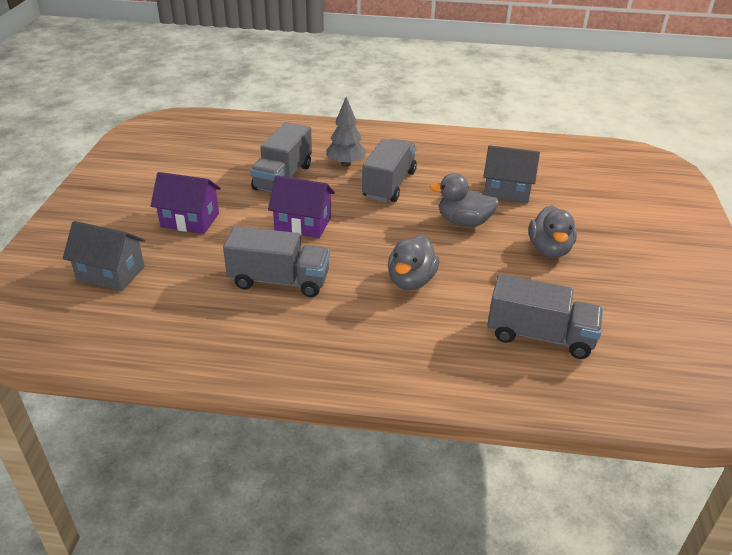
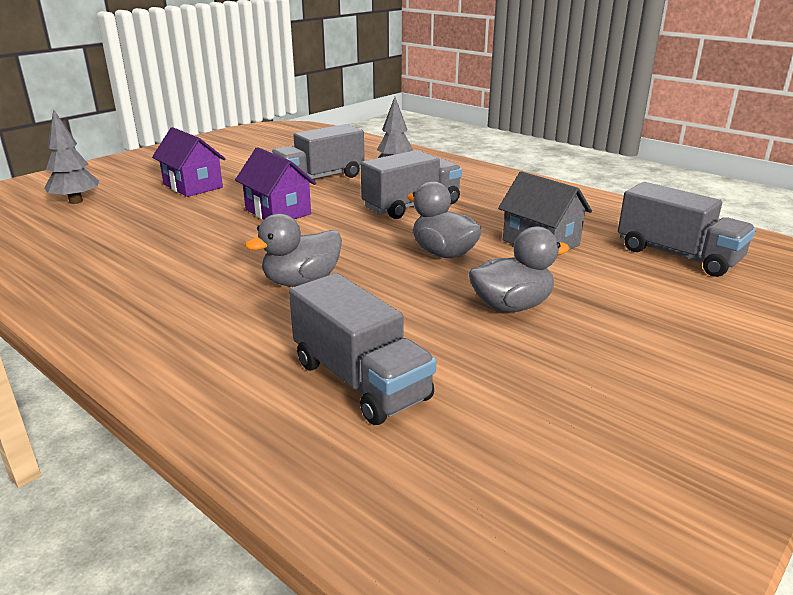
camera: 35 degrees right, 10 degrees down
grey house [63,221,145,291] -> grey tree [44,109,99,204]
grey truck [223,226,330,297] -> grey truck moved to [618,182,756,277]
grey duck [529,205,577,258] -> grey duck turned 150 degrees counterclockwise [468,226,570,312]

